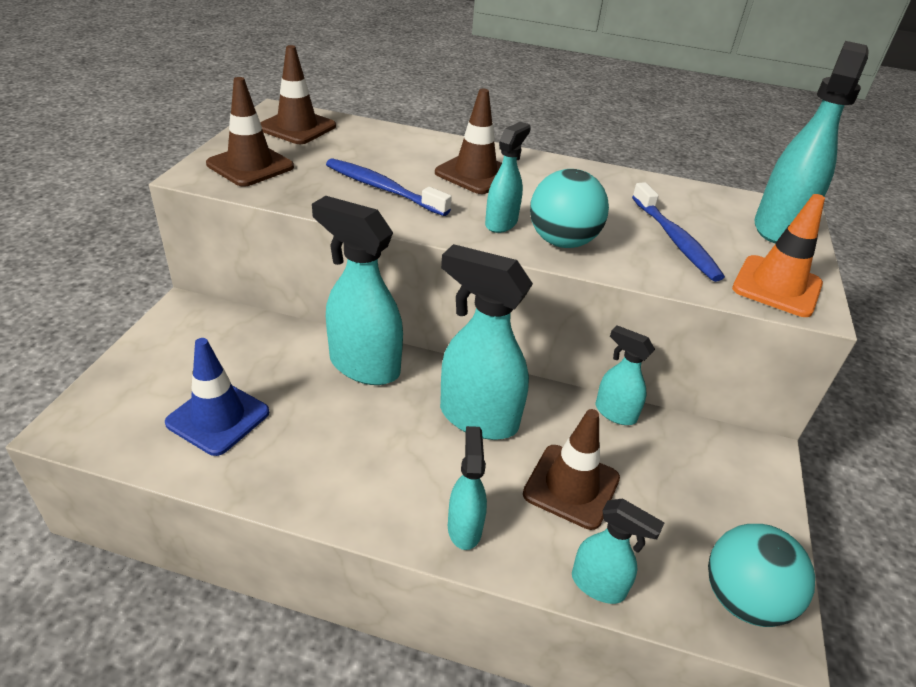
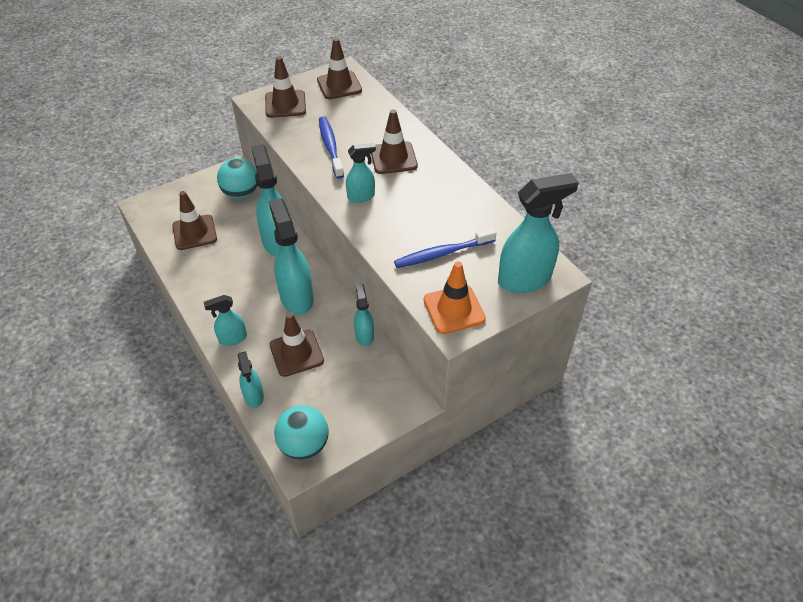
camera: 45 degrees right, 10 degrees up
blue traffic cone [165,338,269,456] -> brown traffic cone [172,191,217,250]
turquoise spray bottle [448,426,487,550] -> turquoise spray bottle turned 150 degrees counterclockwise [204,295,247,346]
turquoise ball [530,169,609,248] -> turquoise ball moved to [217,158,257,199]
blue toothbrush [632,182,725,282] -> blue toothbrush turned 45 degrees clockwise [394,228,496,268]

